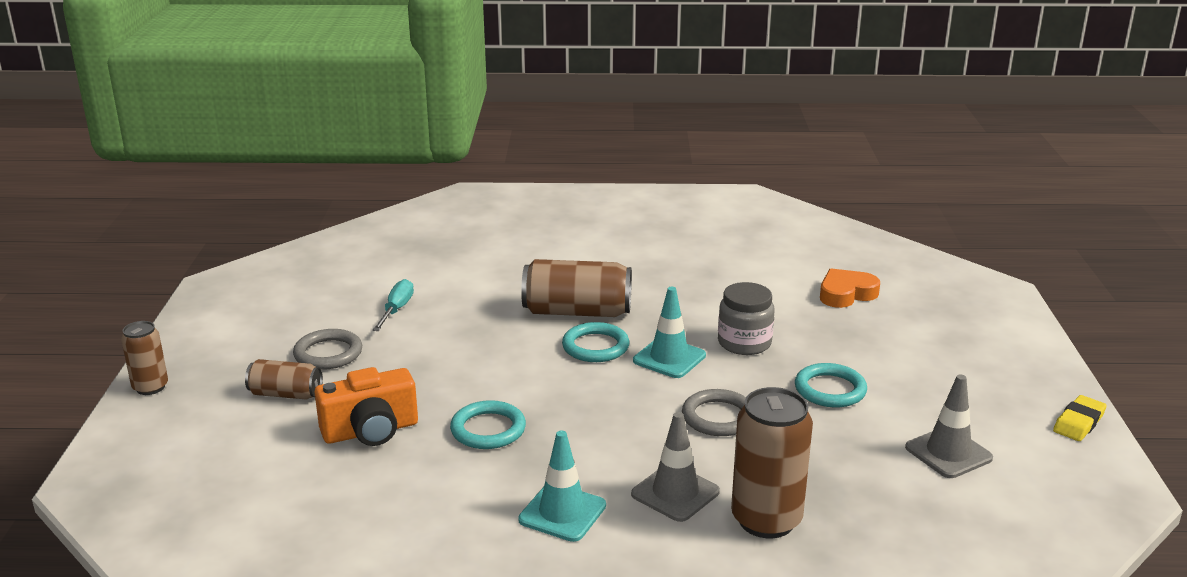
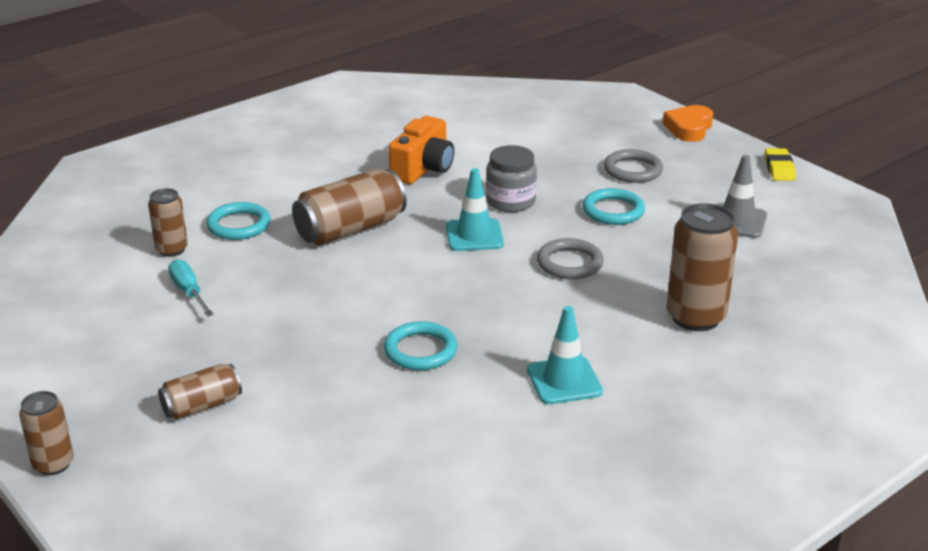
camera: 40 degrees left, 5 degrees up
grey ring [293,329,362,370] -> grey ring moved to [604,149,663,183]
orange camera [314,367,418,446] -> orange camera moved to [389,116,454,184]
turquoise ring [562,322,630,362] -> turquoise ring moved to [206,202,271,240]
grey traffic cone [631,412,720,522] -> none
orange heart [820,268,880,308] -> orange heart moved to [663,105,713,142]
none -> brown can [148,188,188,257]

